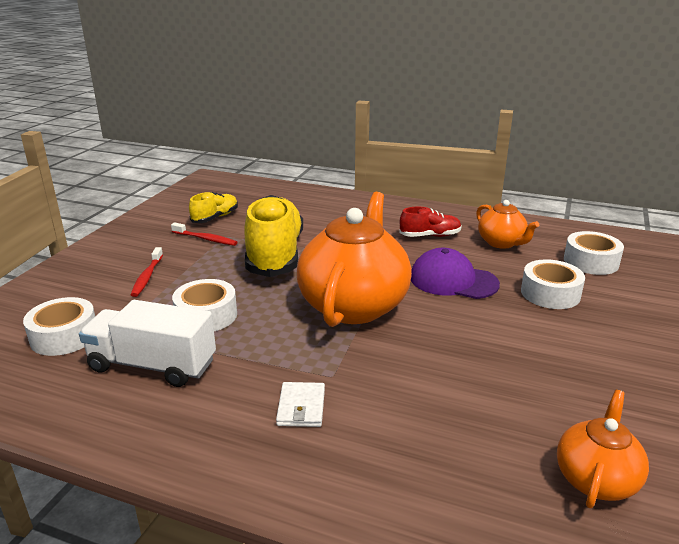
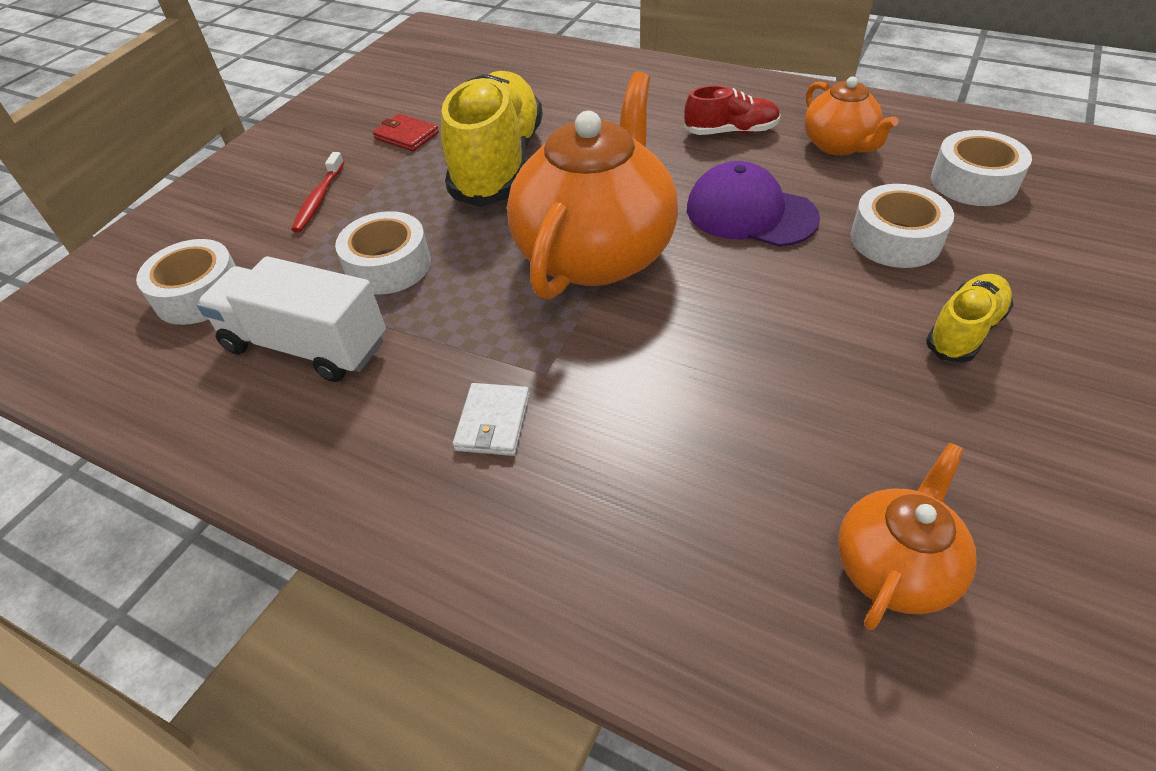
camera: 10 degrees right, 20 degrees up
red toothbrush [171,222,237,246] -> red wallet [373,114,439,151]
yellow shoe [189,192,238,223] -> yellow shoe moved to [926,274,1014,363]

